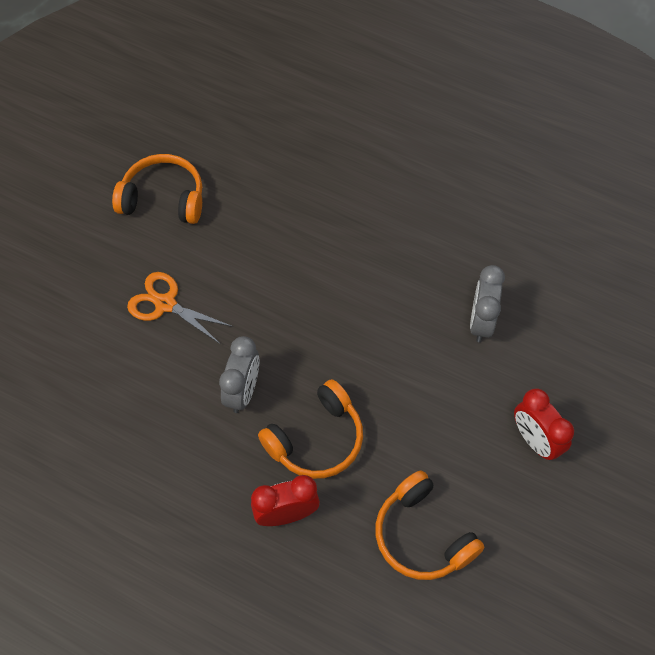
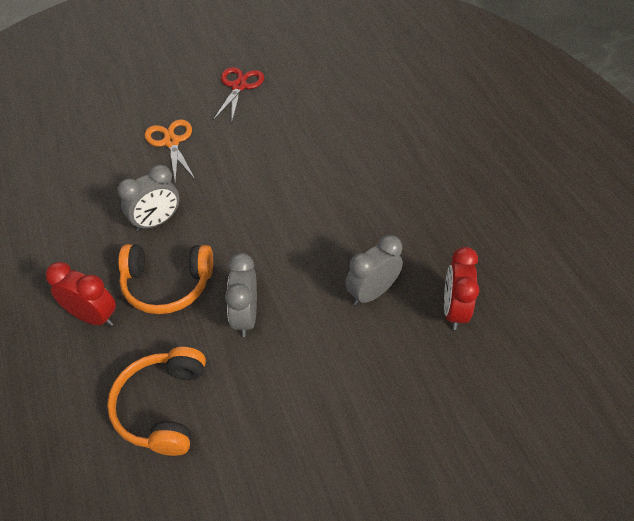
camera: 40 degrees right, 10 degrees down
orange headphones [112,154,202,224] -> red scissors [213,67,264,124]
red clock [514,388,574,461] -> red clock moved to [444,247,479,330]
none -> grey clock [225,253,257,337]

